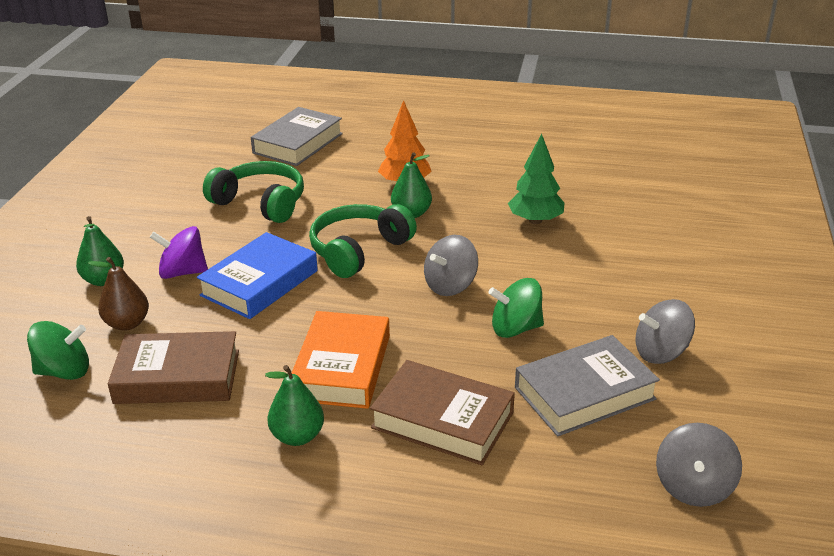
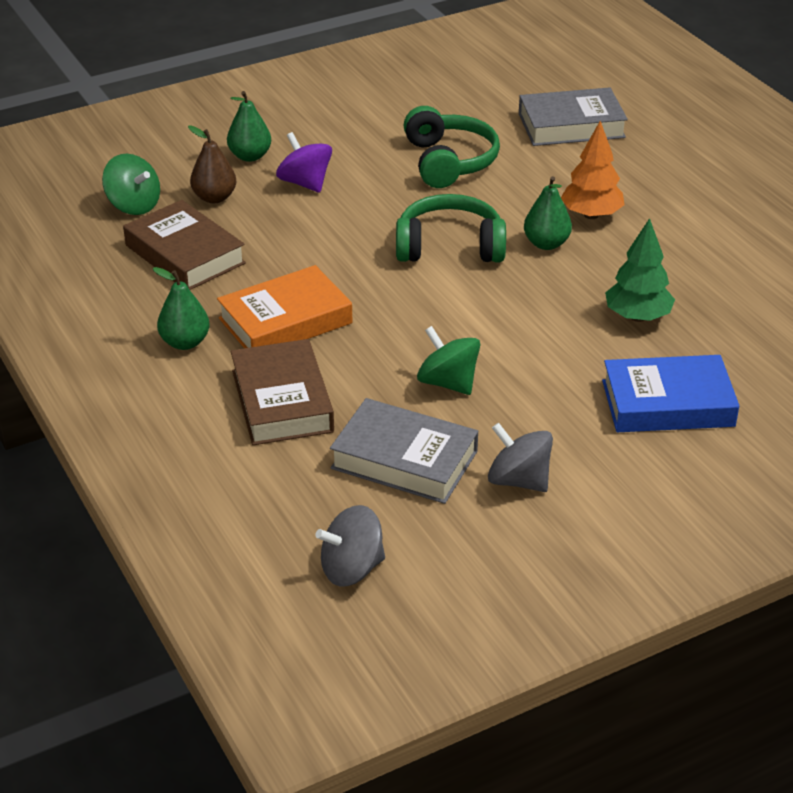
camera: 50 degrees right, 5 degrees up
blue book [197,232,318,319] -> blue book moved to [602,355,739,432]
grey spinning top [424,235,478,296] -> none

